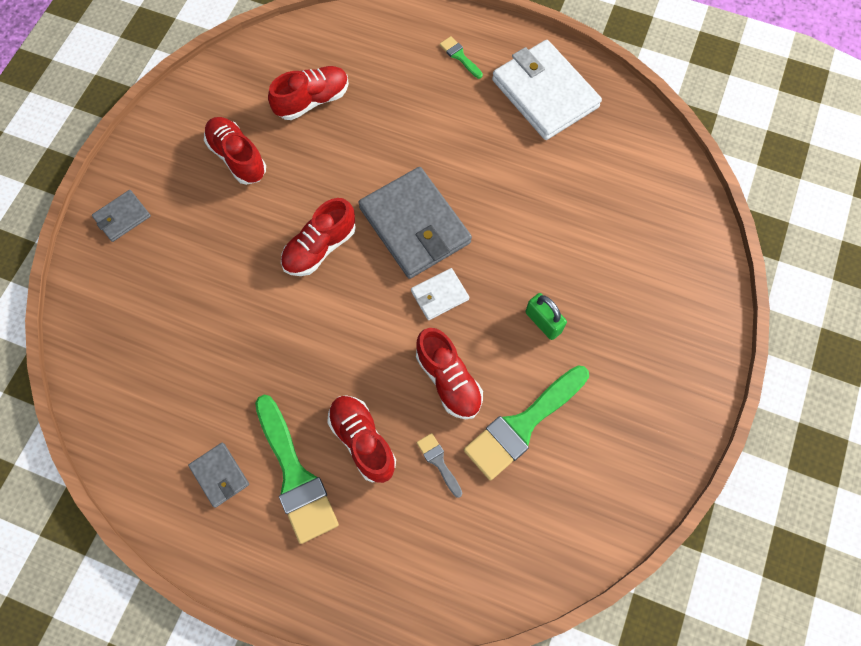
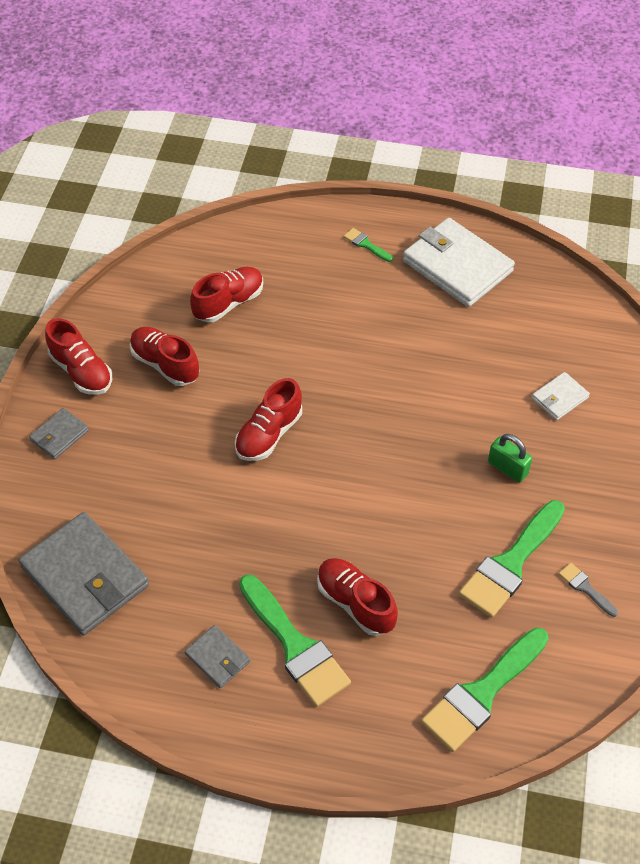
camera: 10 degrees left, 15 degrees down
grey wallet [359,167,472,279] -> grey wallet moved to [18,512,149,635]
white wallet [411,268,469,320] -> white wallet moved to [532,372,590,420]
red shoe [416,328,483,419] -> red shoe moved to [45,318,112,395]
grey brush [417,433,462,498] -> grey brush moved to [559,563,618,617]
none -> green brush [421,628,549,752]

